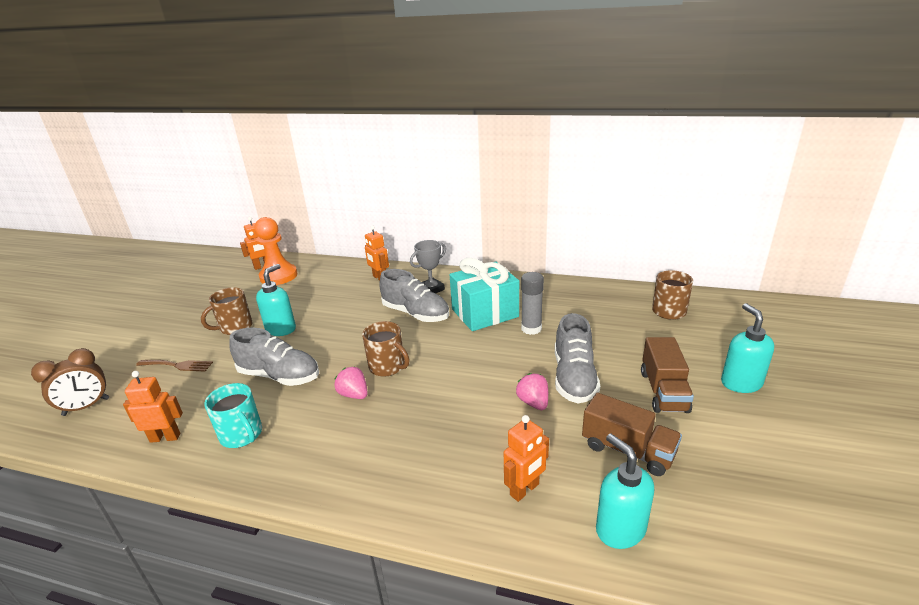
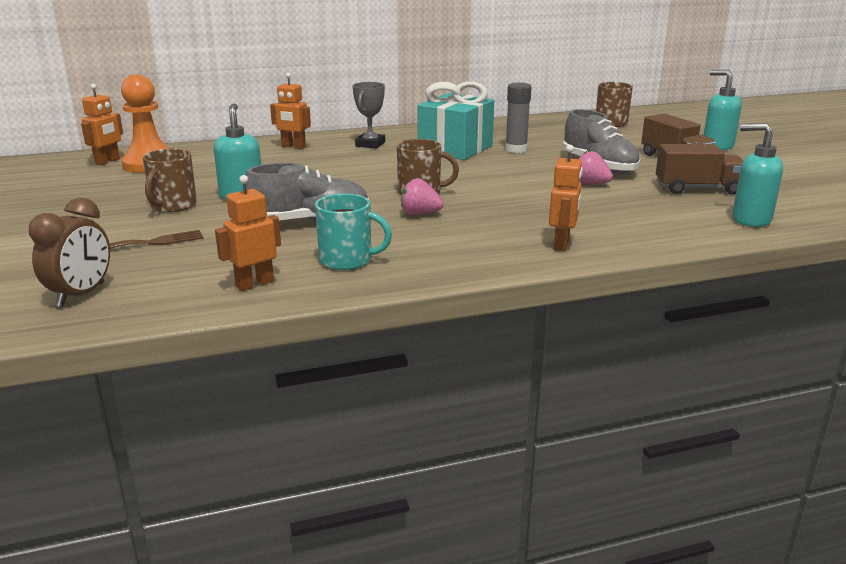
camera: 35 degrees left, 5 degrees down
grey shoe [379,269,449,322] -> none
orange robot [504,415,549,502] -> orange robot moved to [549,145,583,251]

